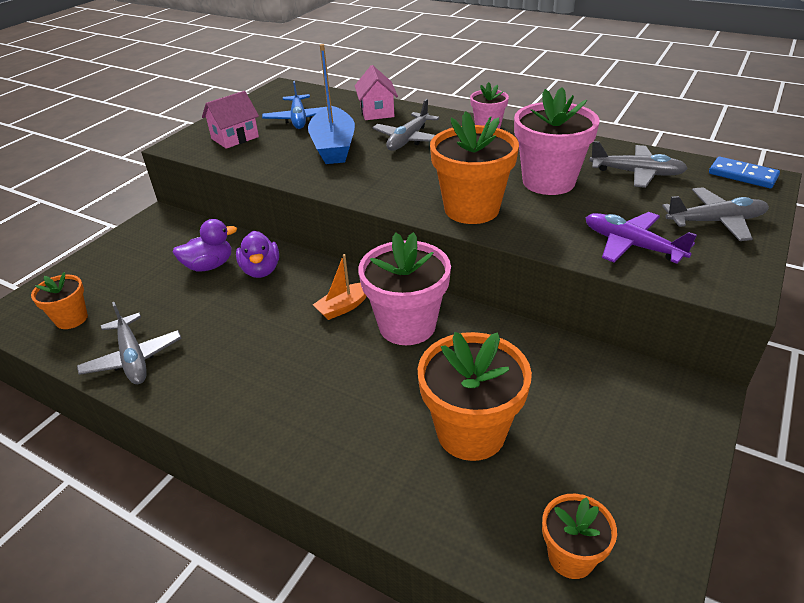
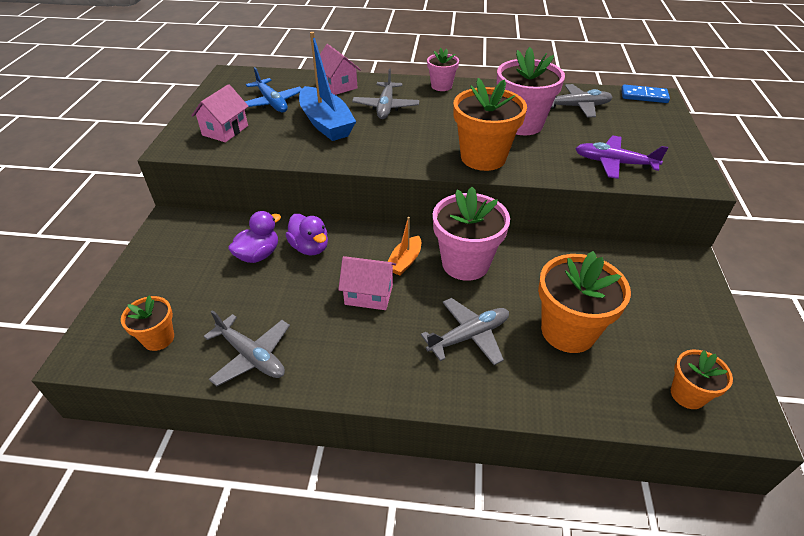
camera: 25 degrees left, 5 degrees up
grey plane [662,187,769,241] -> grey plane moved to [421,298,509,365]
none -> pink house [338,256,396,310]

